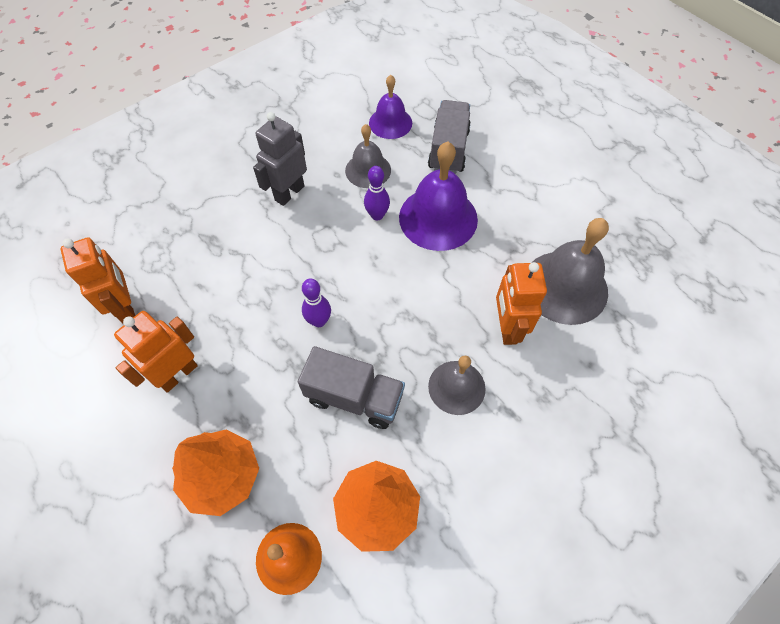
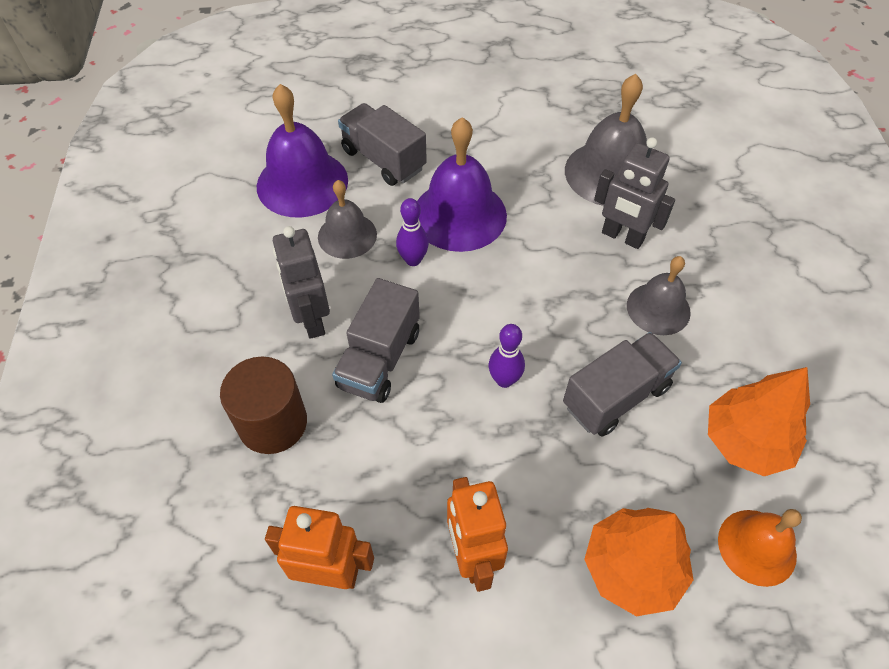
camera: 55 degrees left, 5 degrees down
purple bell [369,75,412,139] -> purple bell [257,84,348,218], size x1.63
orange robot [496,262,547,345] -> grey robot [594,137,675,249]
none -> brown cylinder [220,356,307,454]
none -> grey truck [332,278,420,403]

